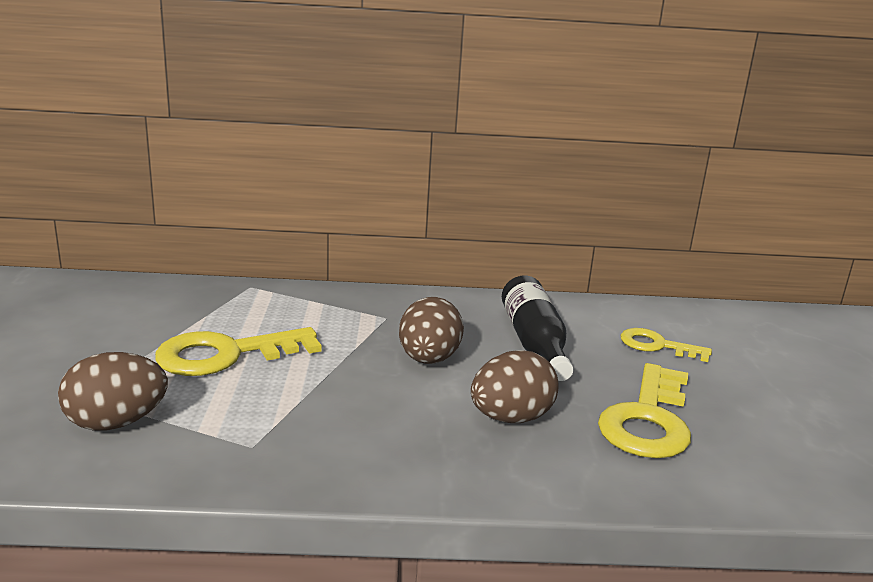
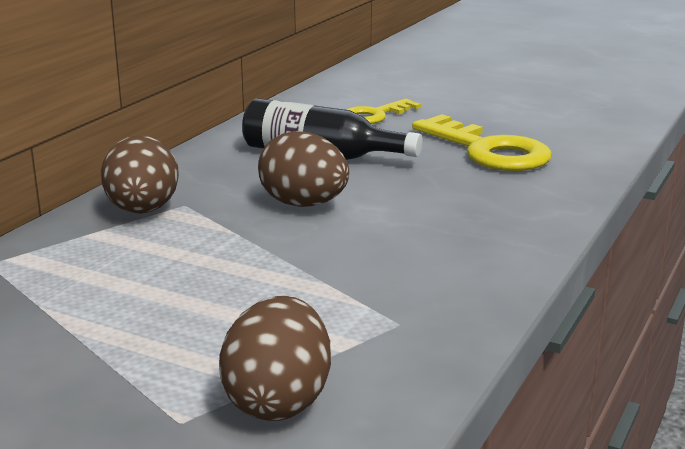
camera: 60 degrees left, 0 degrees up
yellow key [155,327,322,376] -> none
brown egg [471,350,559,423] -> brown egg moved to [101,136,179,214]

